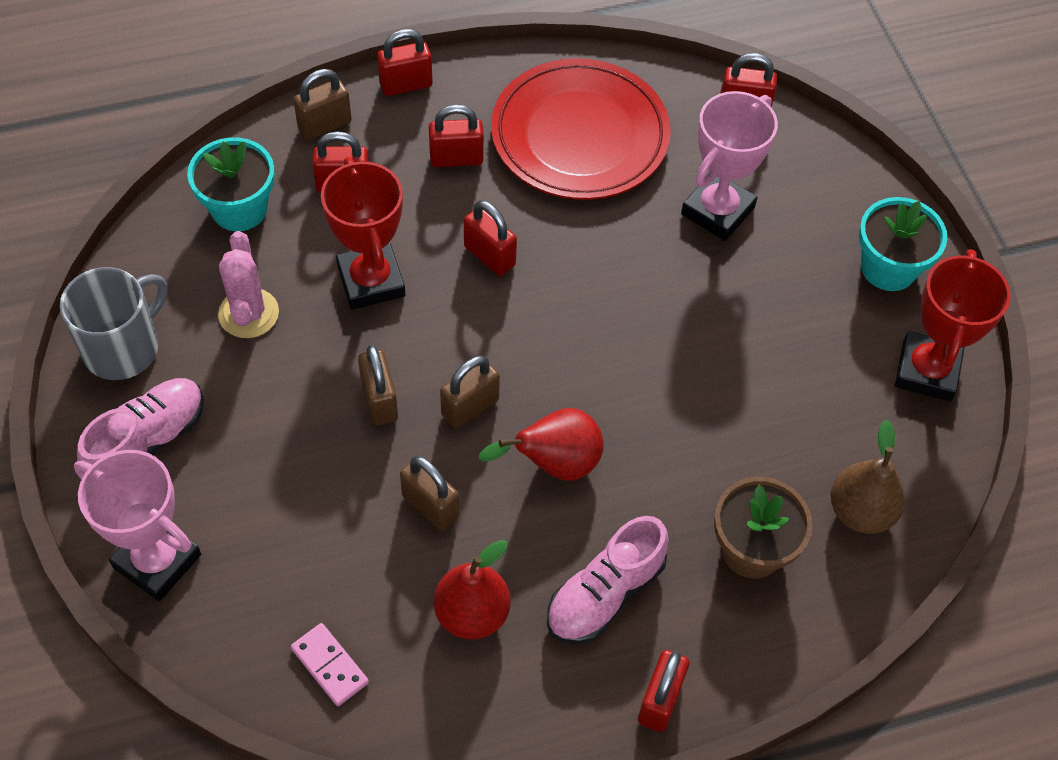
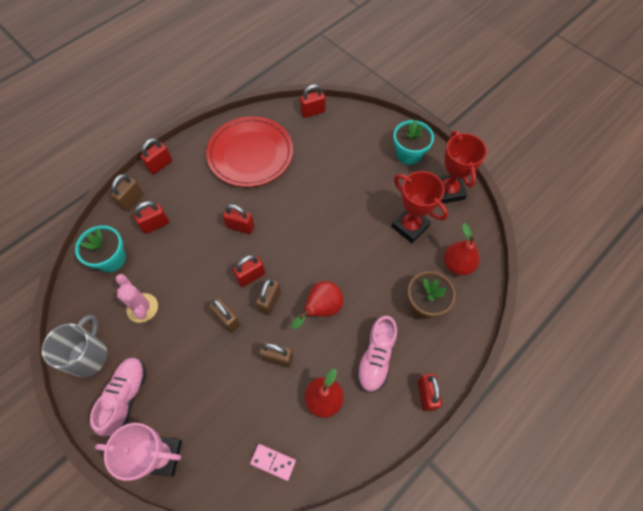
camera: 25 degrees left, 5 degrees up
red trophy [321,157,405,310] -> red trophy moved to [391,171,448,243]
red padlock [429,104,484,167] -> red padlock moved to [233,255,265,287]
pink trophy [681,91,778,241] -> none
brown pear [831,419,906,534] -> red pear [444,223,480,275]

